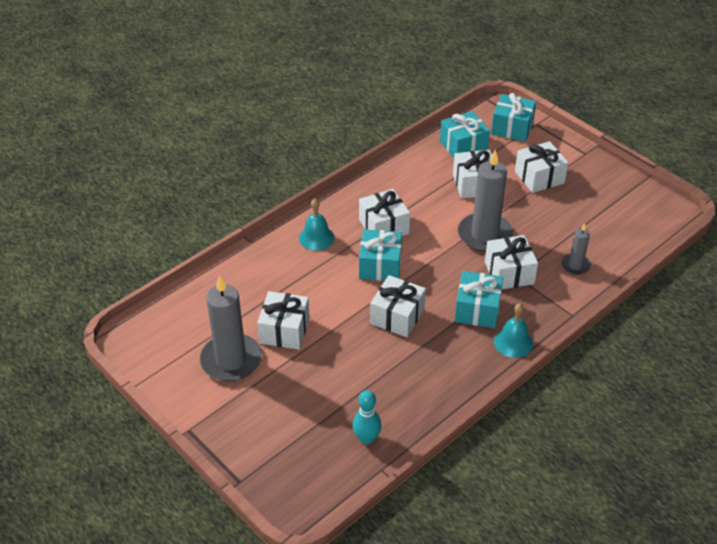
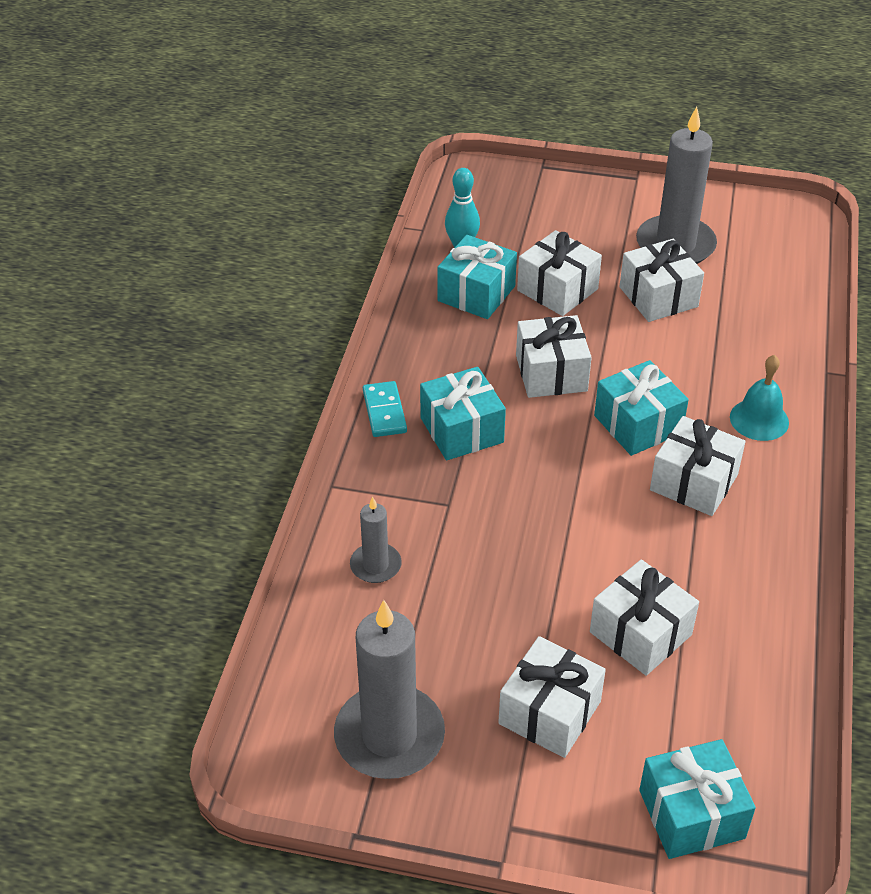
camera: 145 degrees right, 0 degrees up
turquoise gift [440,111,490,158] -> turquoise gift moved to [437,235,517,319]
grey candle [458,150,513,252] -> grey candle moved to [334,600,445,779]
white gift [485,235,538,290] -> white gift moved to [517,230,602,316]
turquoise bell [494,303,533,358] -> turquoise domino [363,381,407,437]

